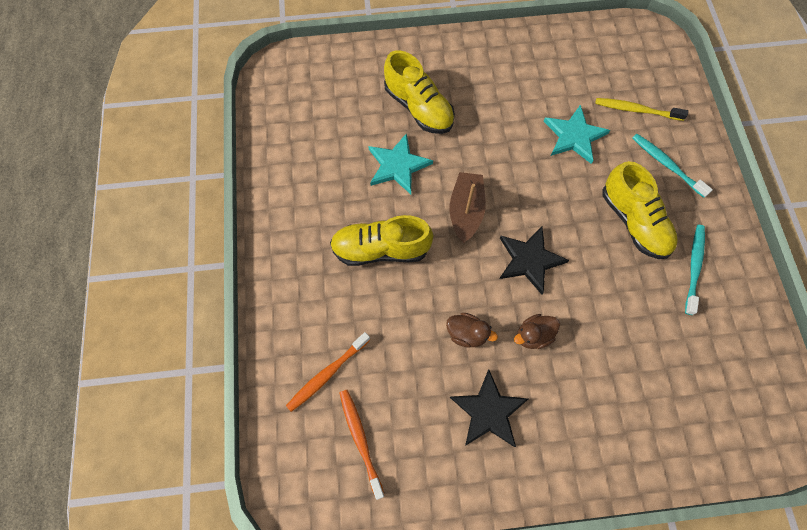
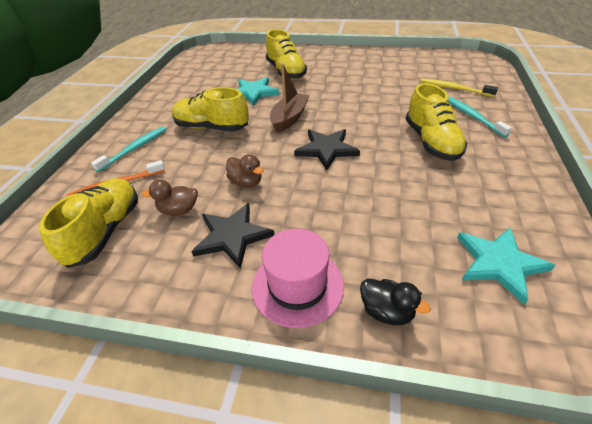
camera: 20 degrees right, 25 degrees down
orange toothbrush [339,390,385,500] -> yellow shoe [39,178,138,268]
brown duck [514,314,560,349] -> brown duck moved to [142,179,198,216]
turquoise star [544,105,610,164] -> turquoise star moved to [457,227,555,305]
turquoise toothbrush [685,225,705,315] -> turquoise toothbrush moved to [91,126,166,172]
none -> pink hat [252,228,344,328]
none -> black duck [360,278,430,325]

